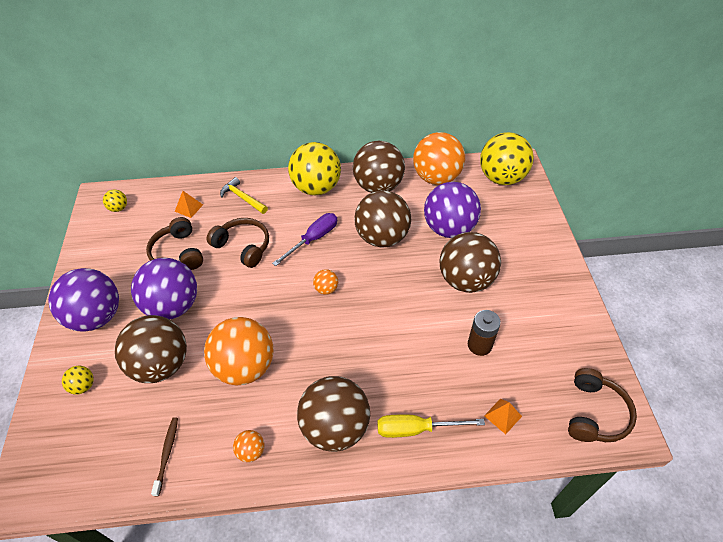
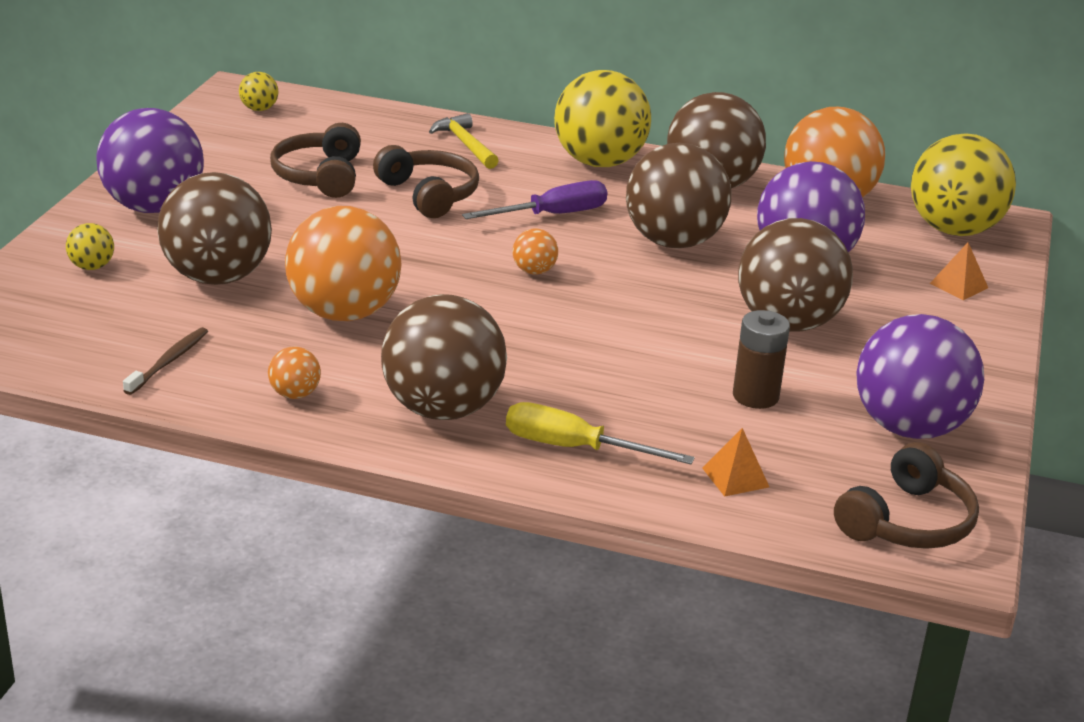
camera: 20 degrees right, 20 degrees down
purple ball [131,257,197,319] -> purple ball moved to [856,314,984,439]
orange pyramid [175,191,203,218] -> orange pyramid moved to [930,242,988,300]

